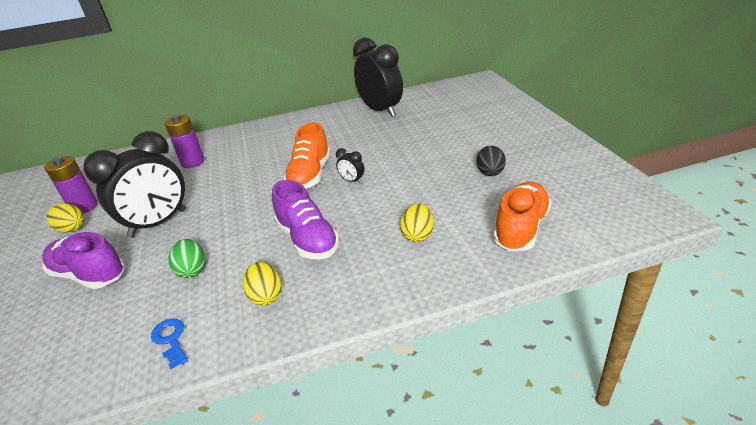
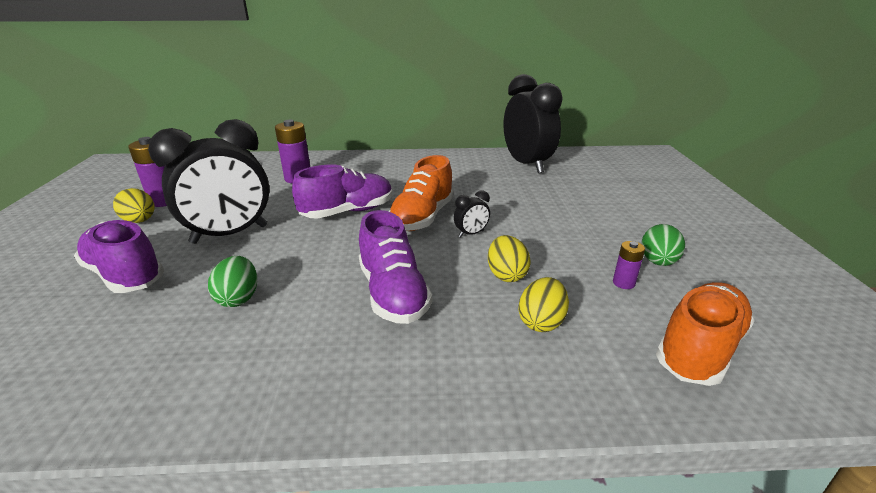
camera: 10 degrees right, 5 degrees down
blue key [151,318,188,369] -> none
yellow egg [243,262,282,306] -> yellow egg moved to [488,235,531,282]
black clock [336,148,365,184] -> black clock turned 75 degrees counterclockwise [454,190,490,237]
black egg [476,146,506,176] -> green egg [641,224,685,266]
none -> purple shoe [292,164,392,219]
none -> purple battery [613,241,645,289]

